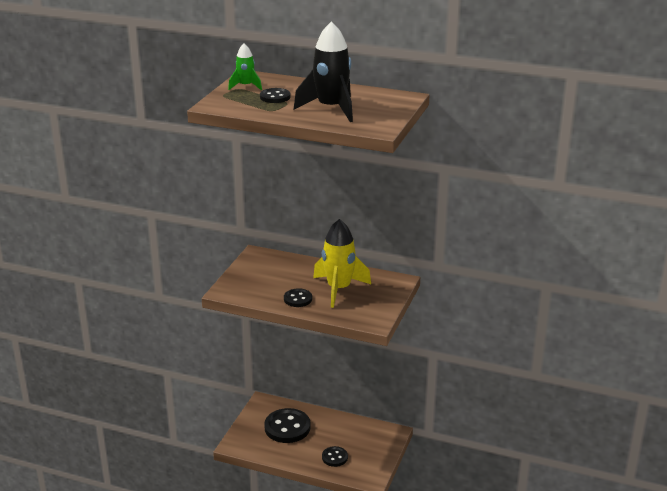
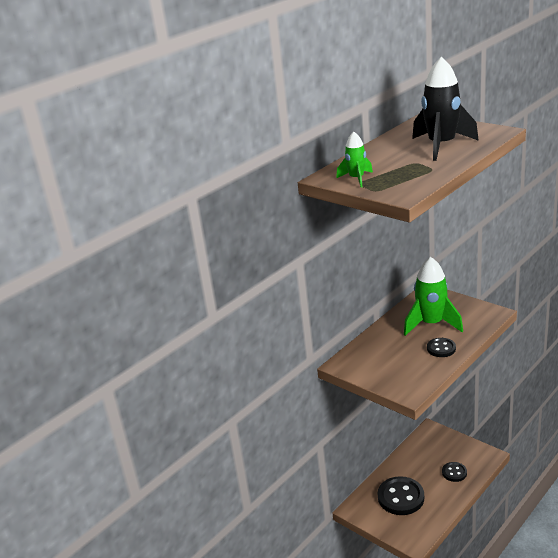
camera: 65 degrees left, 0 degrees up
black button [260,88,291,103] -> none
yellow rocket [313,219,371,308] -> green rocket [404,257,463,336]

